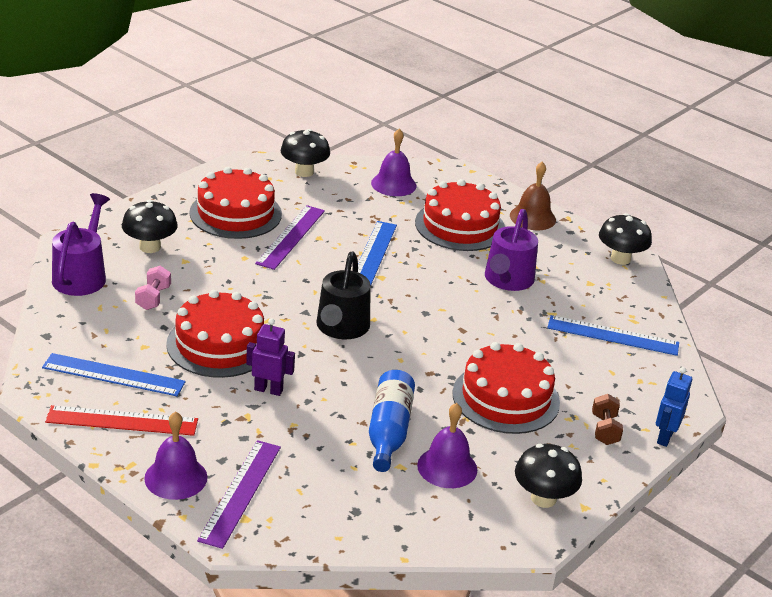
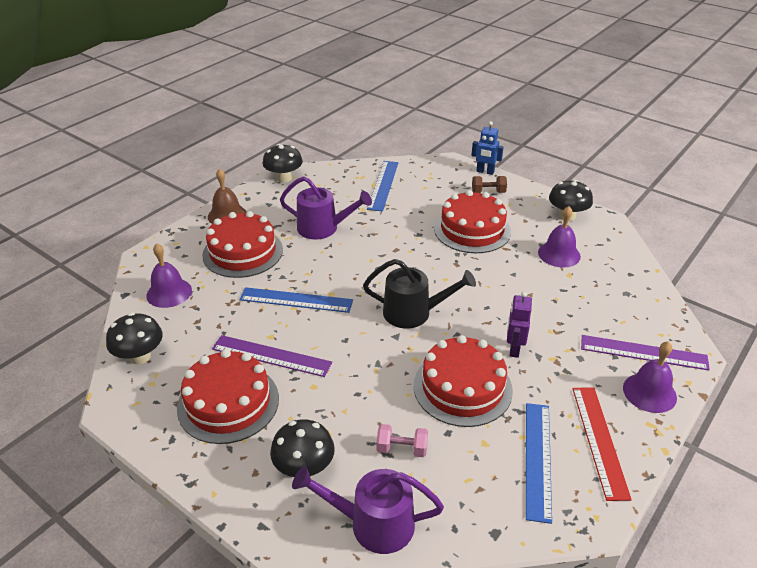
camera: 90 degrees left, 5 degrees up
blue bottle [369,370,415,472] -> none

